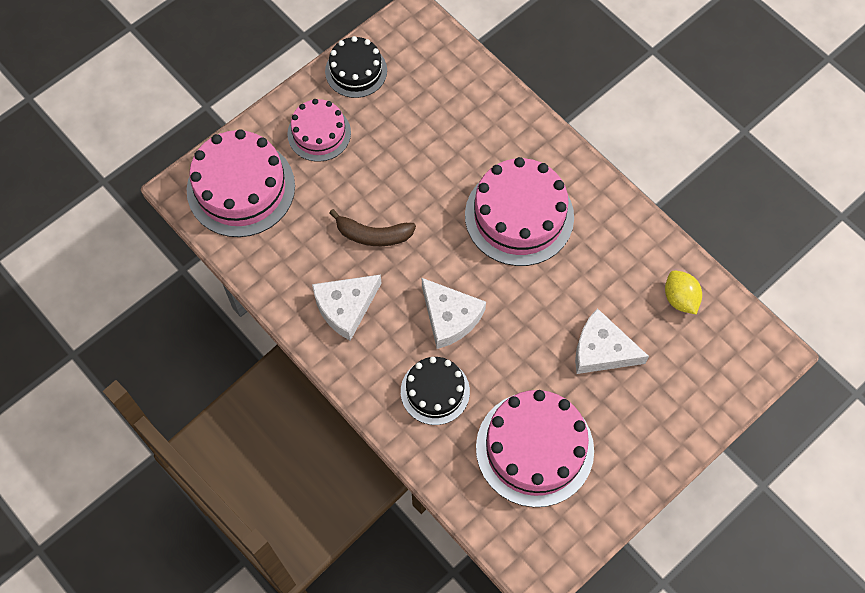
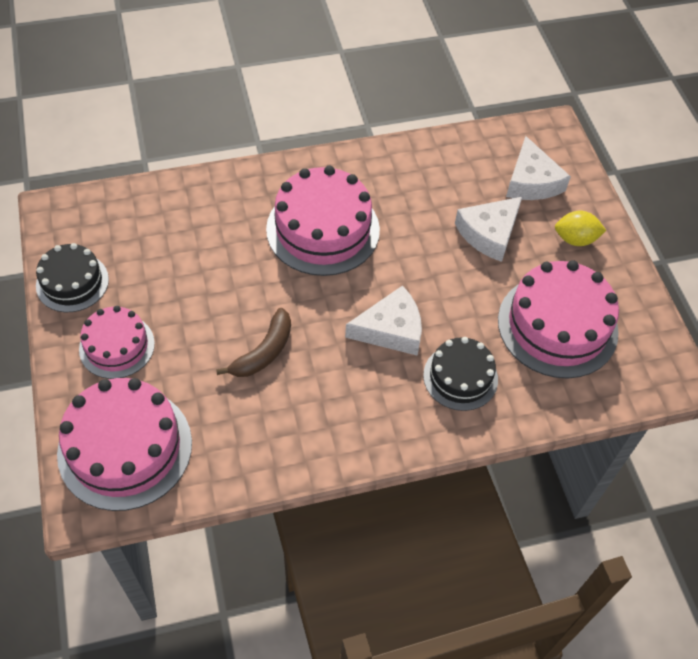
camera: 65 degrees left, 10 degrees down
white cheese [312,275,381,341] -> white cheese moved to [506,136,571,200]
yellow lemon [665,270,702,314] -> yellow lemon moved to [555,211,606,246]

